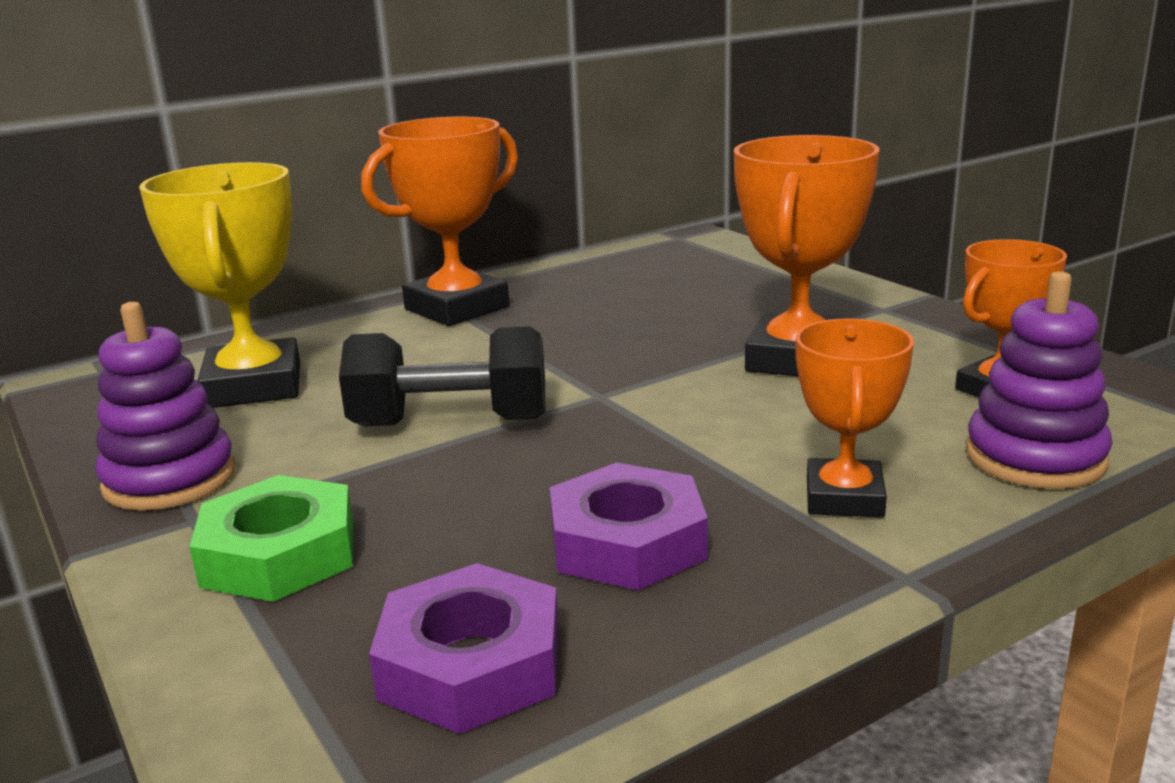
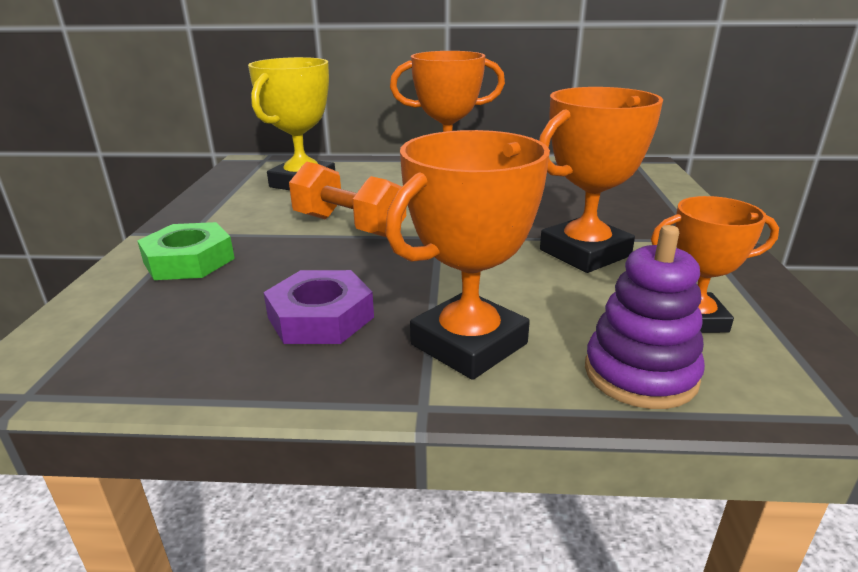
camera: 35 degrees right, 5 degrees up
purple stacking toy [95,302,235,511] -> none
black dumbbell [339,326,545,426] -> orange dumbbell [289,161,406,237]
purple nut [369,563,559,734] -> none
orange trophy [795,318,914,518] -> orange trophy [385,130,550,380], size x1.60

